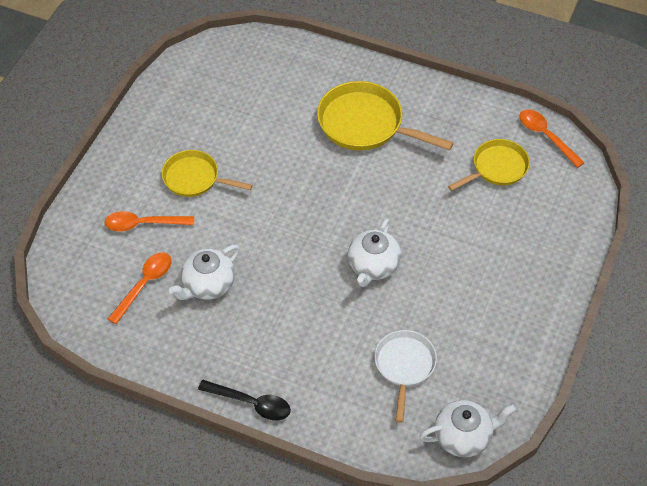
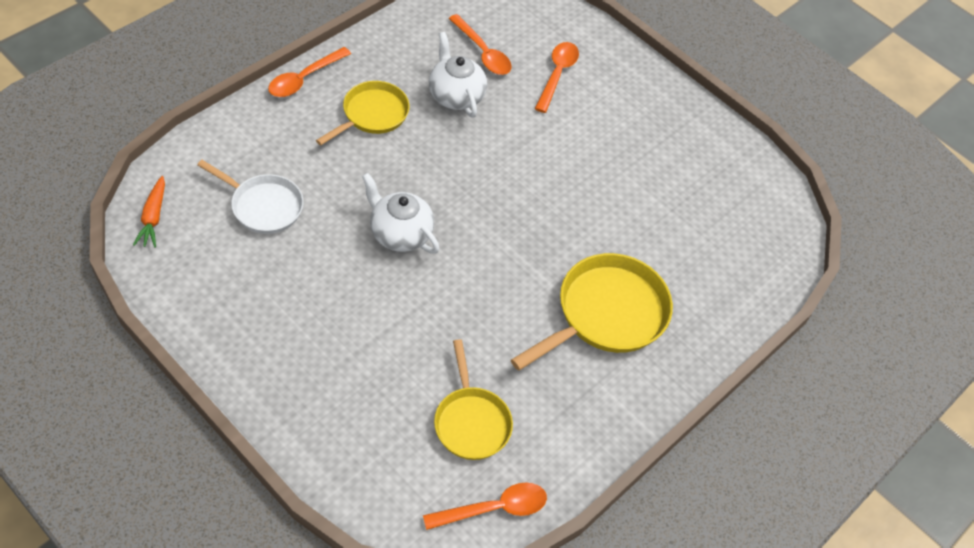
camera: 105 degrees right, 0 degrees up
yellow pan [162,150,253,197] -> yellow pan moved to [316,81,409,145]
black spoon [198,380,291,421] -> orange spoon [268,47,351,97]
white teapot [420,400,516,457] -> orange carrot [133,176,165,248]

